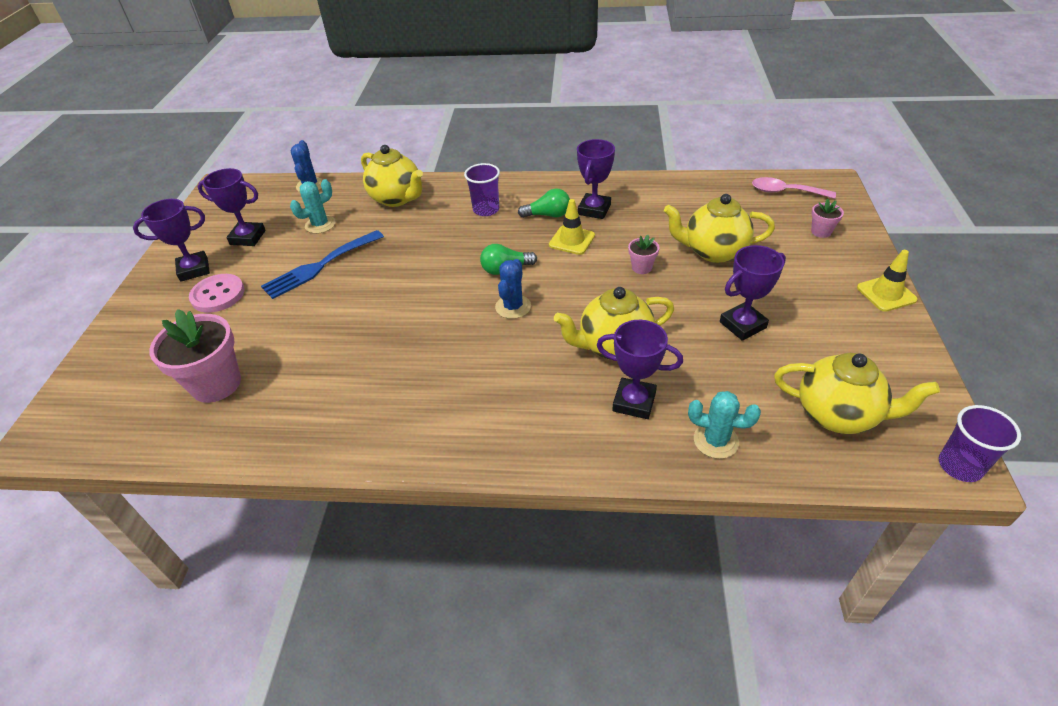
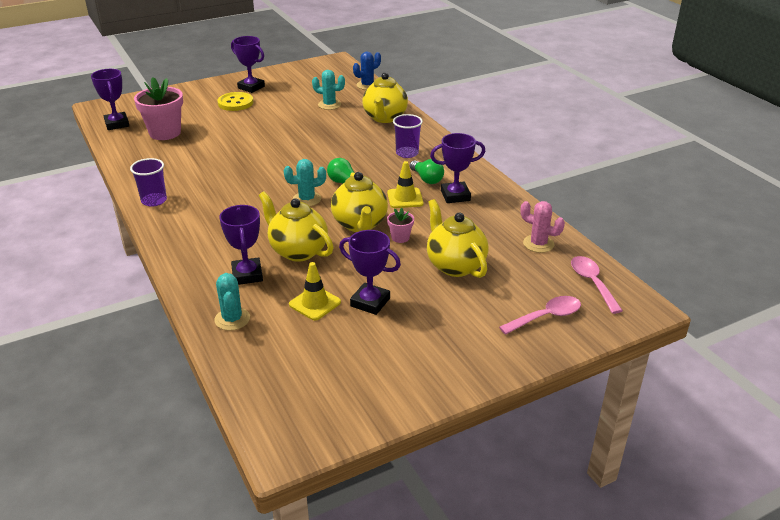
camera: 55 degrees right, 10 degrees down
pink button [189,274,245,313] -> yellow button [218,92,253,111]
purple trophy [197,168,266,246] -> purple trophy moved to [91,69,129,130]
blue fork [261,230,384,299] -> none
blue cactus [495,259,531,319] -> turquoise cactus [284,159,326,206]
yellow teapot [774,353,940,434] -> yellow teapot moved to [331,172,388,232]
pink flower pot [811,199,844,238] -> pink spoon [499,296,581,335]
yellow traffic cone [857,250,918,312] -> yellow traffic cone moved to [289,262,341,320]
purple cup [939,405,1021,482] -> purple cup moved to [130,158,167,207]
none -> pink cactus [521,201,565,253]

